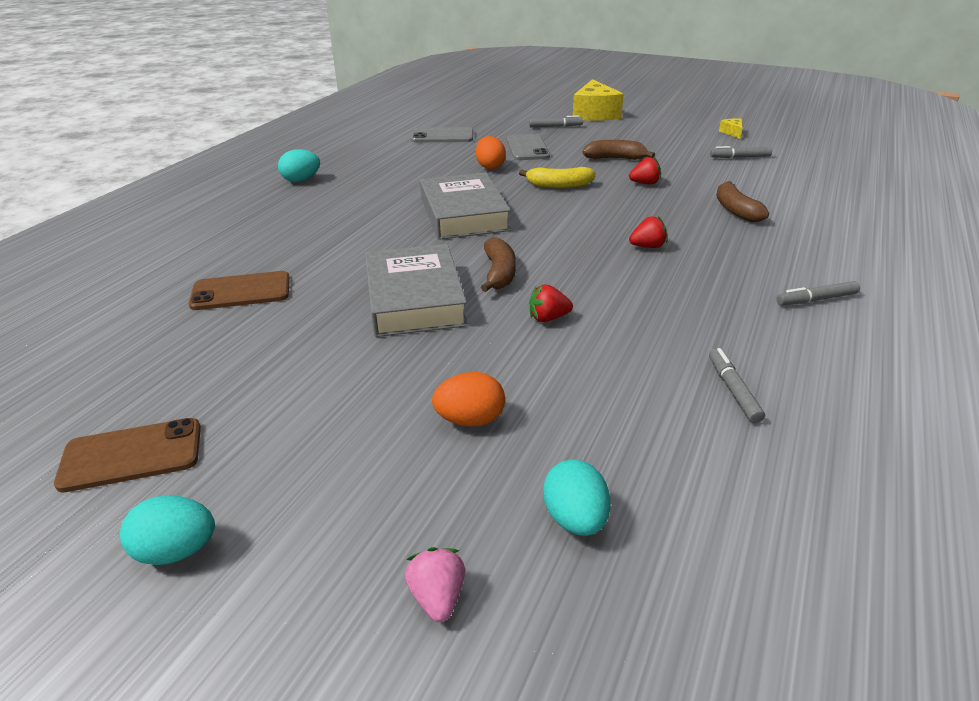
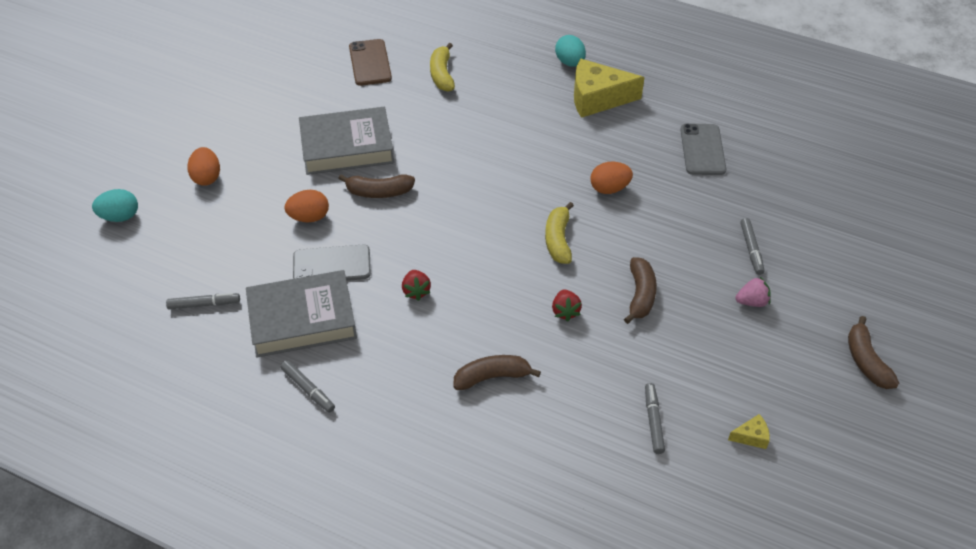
camera: 90 degrees right, 15 degrees up
brown phone [54,418,201,493] -> none
turquoise egg [120,495,215,565] -> none
pink strawberry [405,547,465,622] -> pink strawberry moved to [735,277,771,307]
grey book [420,172,511,240] -> grey book moved to [246,270,357,357]
grey phone [507,134,550,160] -> grey phone moved to [293,245,371,281]
red strawberry [529,284,573,322] -> orange egg [284,190,329,223]
yellow cheese [573,79,624,121] -> yellow cheese moved to [574,59,645,118]
grey marker [776,281,860,305] -> grey marker turned 150 degrees clockwise [280,360,335,413]
none -> yellow banana [430,43,455,92]
none -> brown banana [848,316,899,389]

